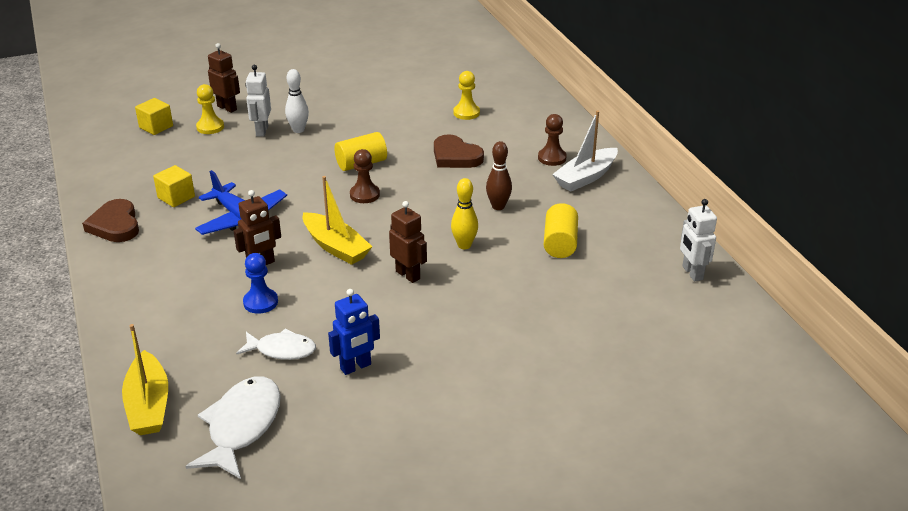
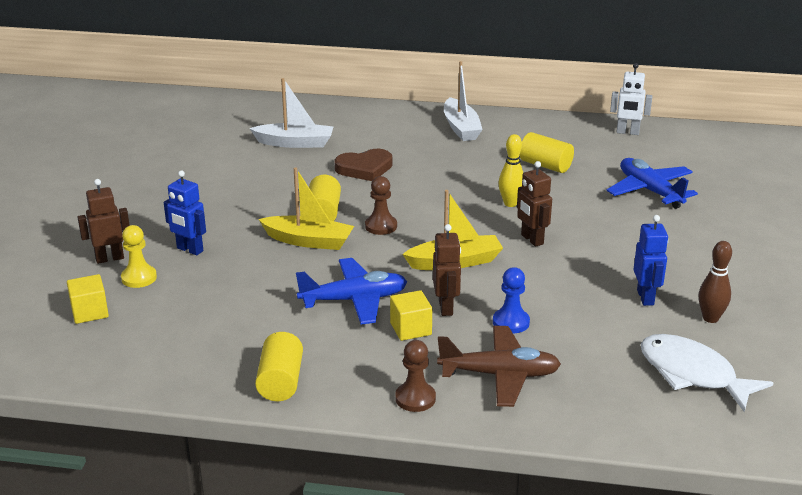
camera: 60 degrees left, 5 degrees down
brown heart [82,199,139,242] -> yellow cylinder [255,332,303,401]
yellow boat [122,324,168,435] -> yellow boat moved to [259,167,354,250]
yellow cube [153,165,195,207] -> yellow cube moved to [390,290,432,341]
white fish [236,328,316,360] -> none
white robot [245,65,271,137] -> blue robot [164,170,206,255]
white bowling pin [285,69,309,133] -> none
brown robot [389,201,427,283] -> brown robot turned 105 degrees counterclockwise [517,161,552,247]
yellow pawn [453,71,480,120] -> white boat [250,78,334,148]
brown bowling pin [486,141,512,210] -> brown bowling pin moved to [699,241,732,323]
brown pawn [538,114,567,166] -> brown pawn moved to [395,340,436,412]
none -> brown plane [437,326,561,407]
none -> blue plane [607,158,698,209]

